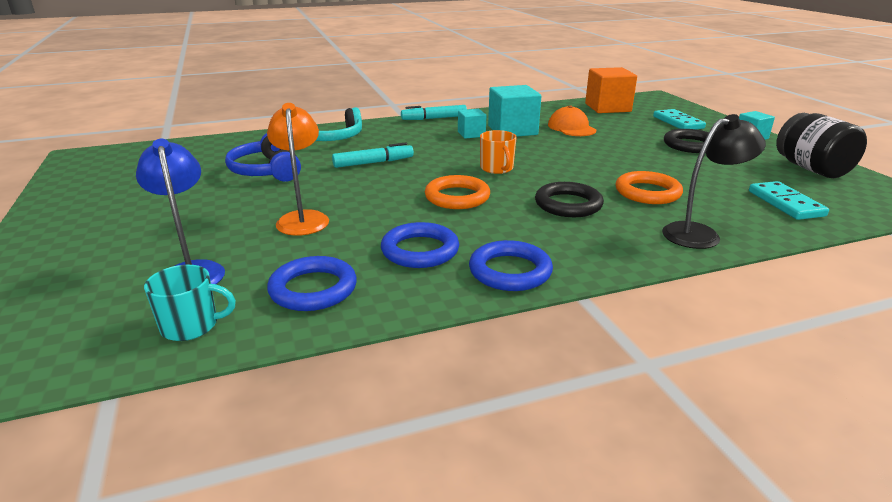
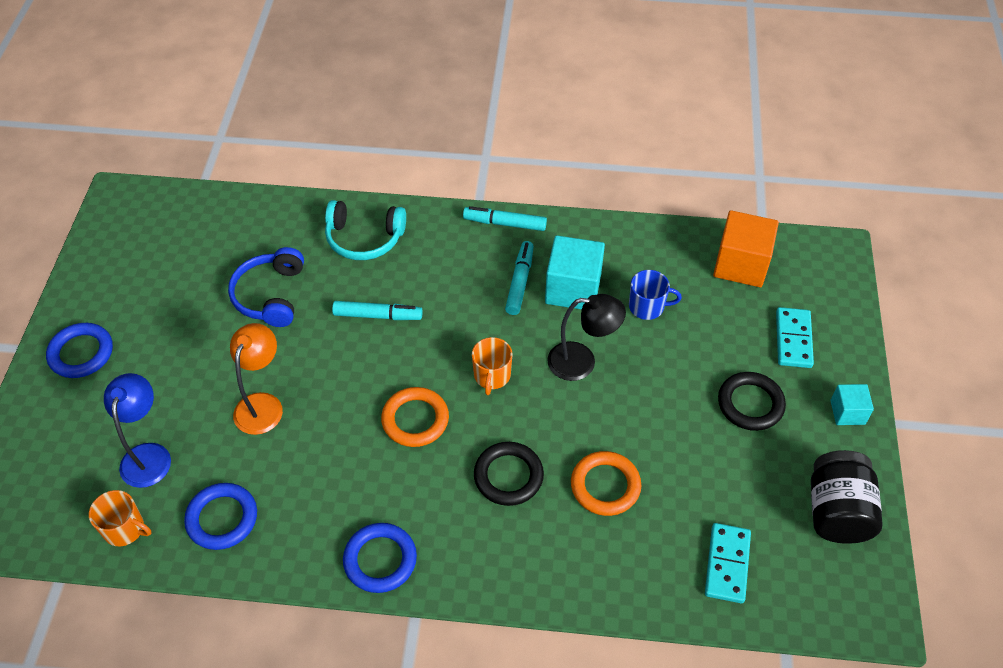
camera: 25 degrees right, 25 degrees up
turquoise mug [144,265,236,341] -> orange mug [89,490,151,546]
blue ring [381,222,459,268] -> blue ring moved to [46,323,113,378]
turquoise cube [458,109,486,139] -> turquoise marker [505,241,534,315]
orange cap [548,106,596,136] -> blue mug [629,270,682,320]
black lamp [662,114,766,249] -> black lamp moved to [547,294,626,381]

